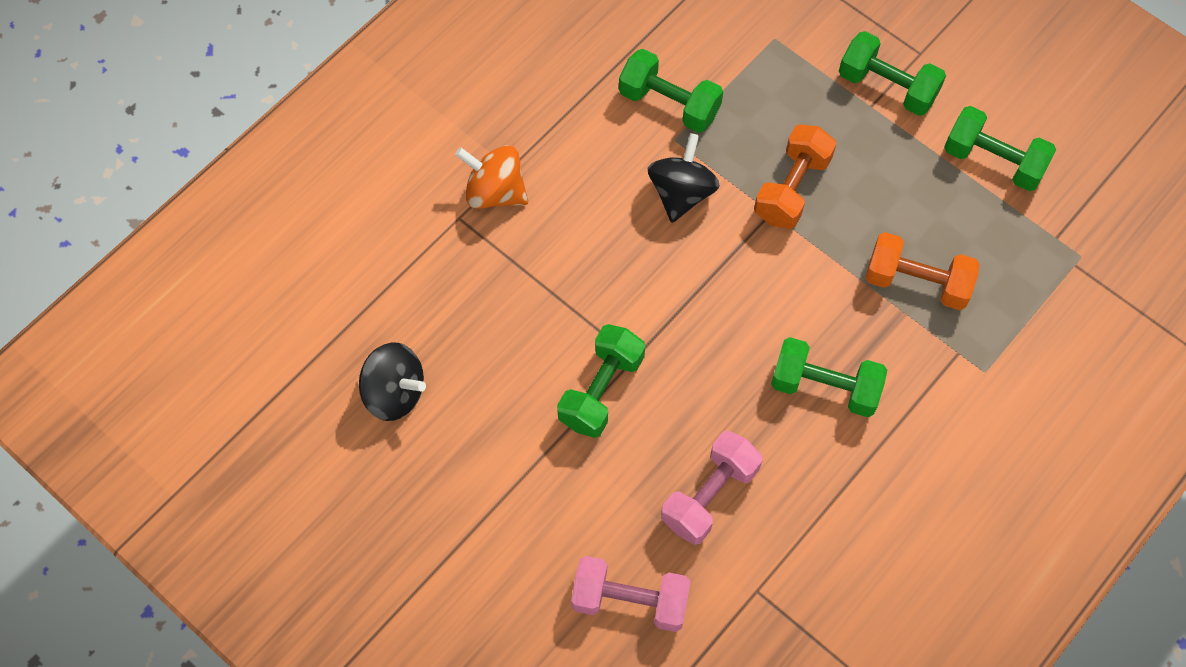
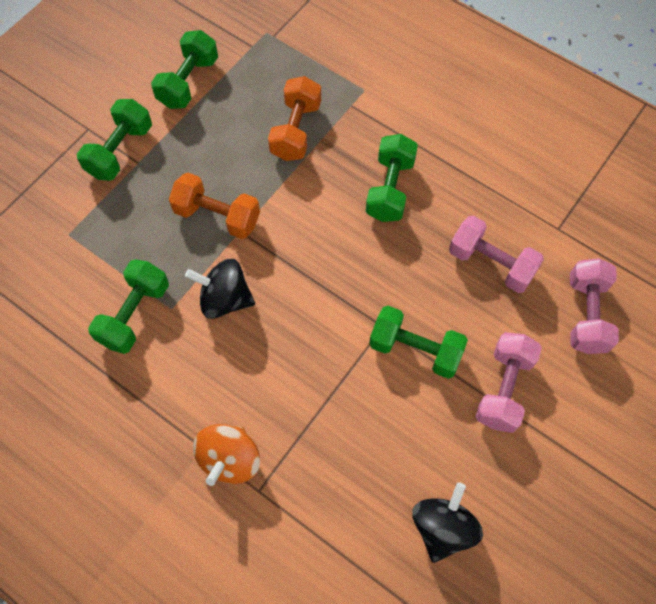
camera: 95 degrees left, 0 degrees up
none -> pink dumbbell [475,332,542,433]

